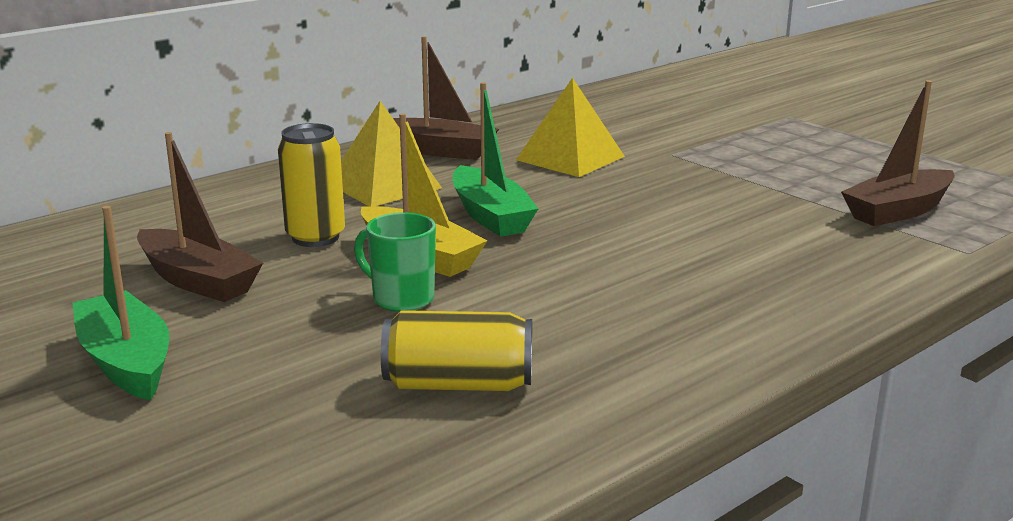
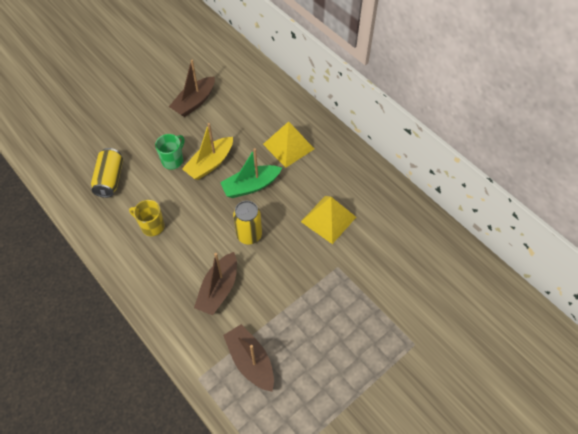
camera: 90 degrees right, 35 degrees up
green boat [72,206,169,400] -> none
yellow can [278,123,345,247] -> yellow can moved to [233,201,262,245]
brown boat [393,36,499,160] -> brown boat moved to [194,252,237,315]
none -> yellow mug [129,200,165,236]

